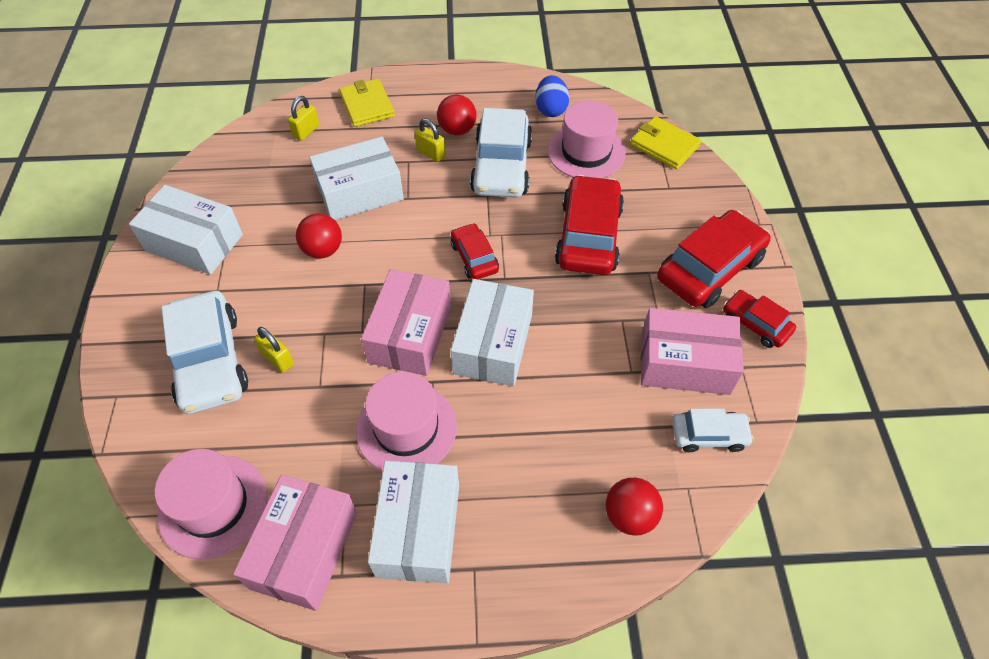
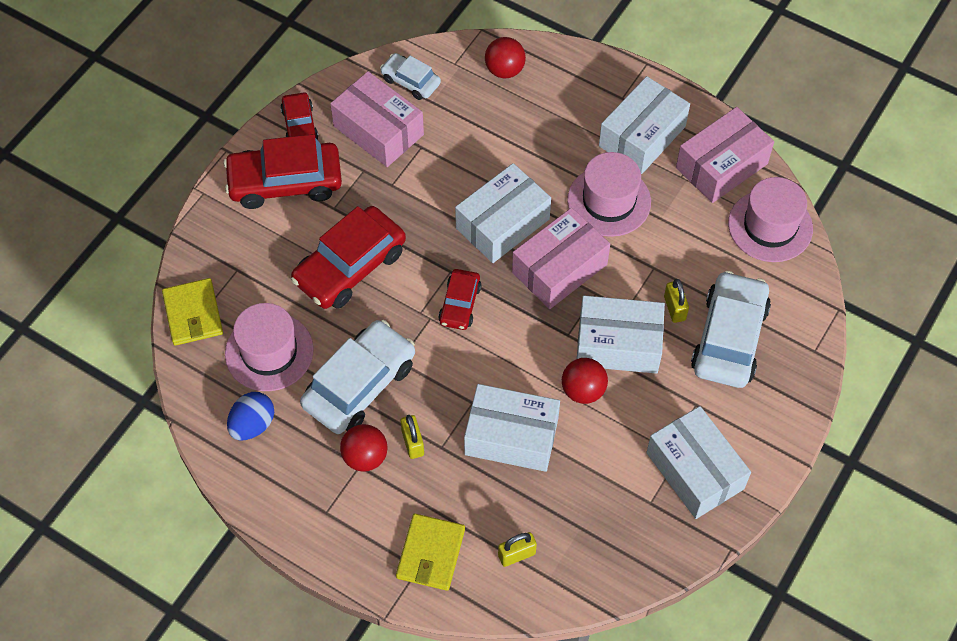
camera: 145 degrees left, 5 degrees up
none -> white box [577,295,665,374]

